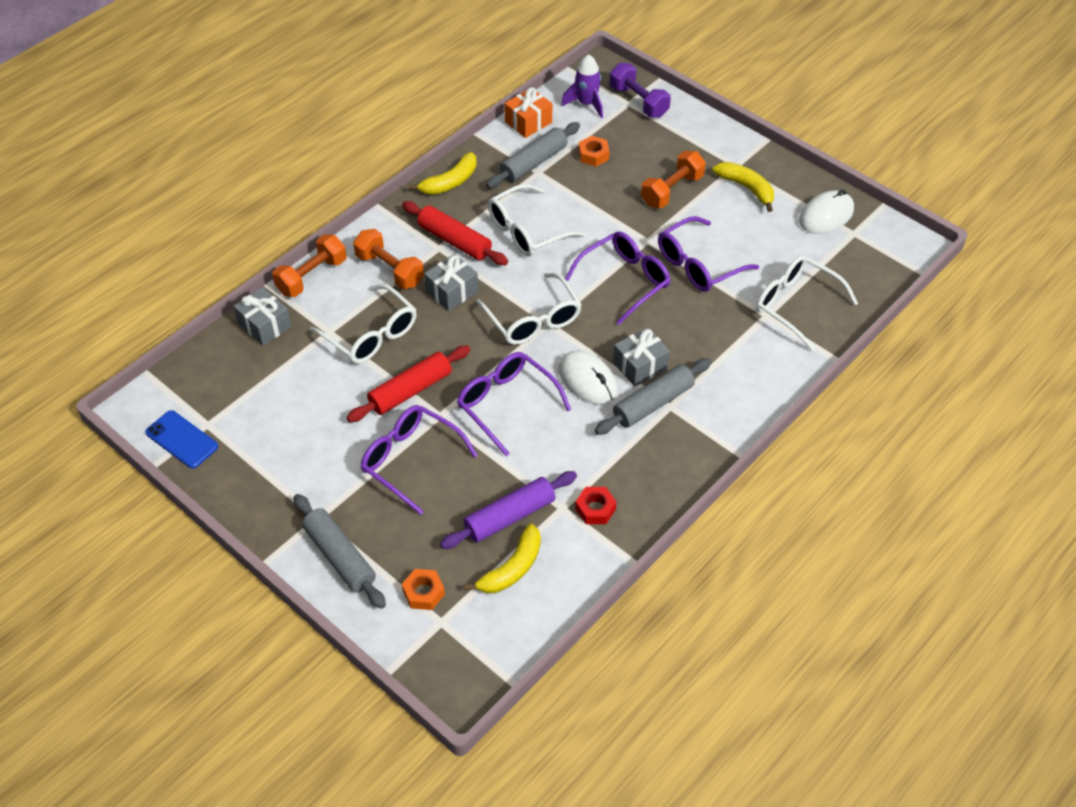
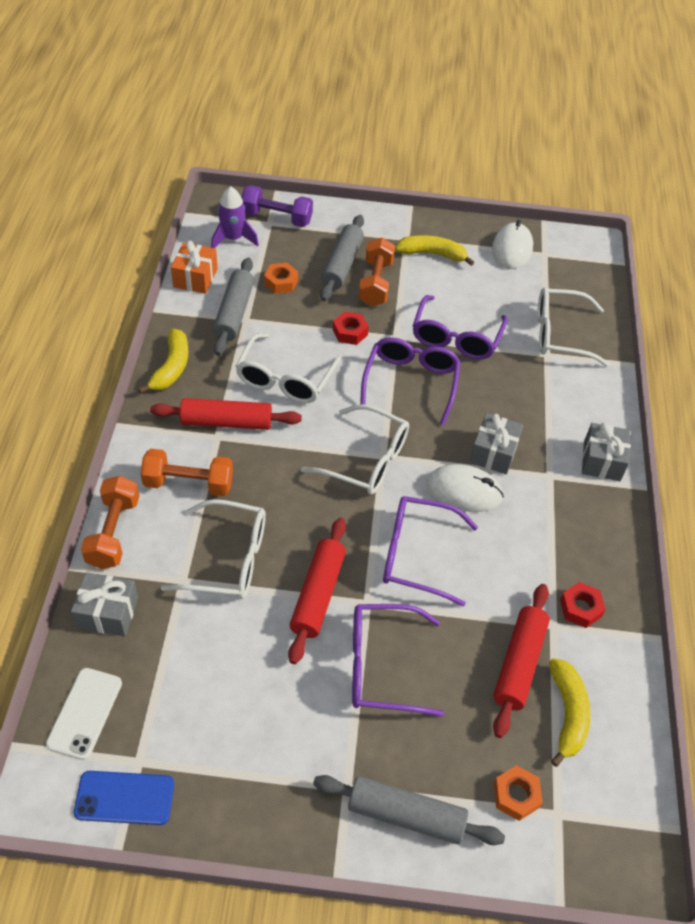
camera: 40 degrees left, 0 degrees up
grey gift [424,254,479,311] -> grey gift moved to [582,423,630,481]
purple rolling pin [440,471,577,549] -> red rolling pin [493,584,550,738]
grey rolling pin [595,358,711,435] -> grey rolling pin moved to [320,215,364,301]
none -> white phone [46,668,122,760]
none -> red nut [333,312,369,345]

